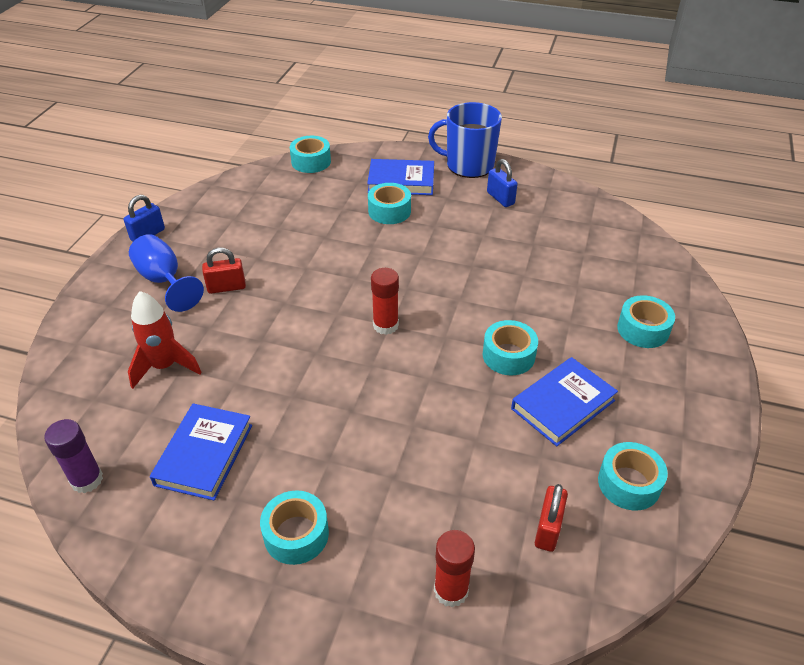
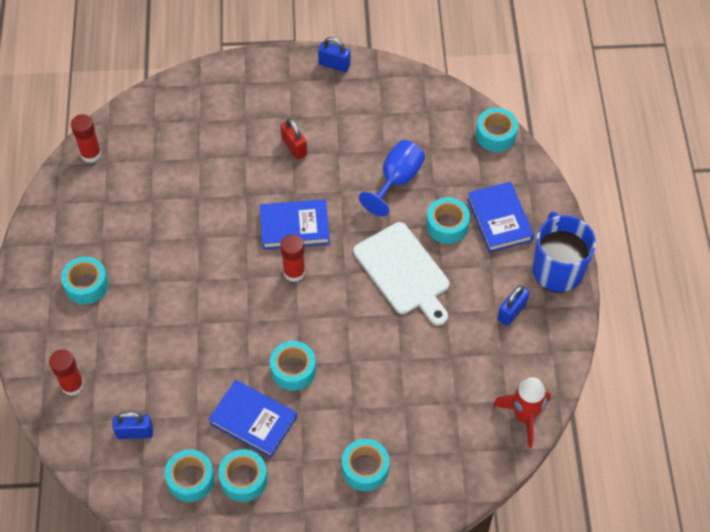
camera: 70 degrees right, 15 degrees up
purple glue stick [44,419,103,493] -> red glue stick [71,114,102,163]
red rocket [128,291,202,389] -> red rocket moved to [493,377,551,448]
blue goblet [129,234,204,312] -> blue goblet moved to [359,140,425,217]
blue book [150,403,252,501] -> blue book moved to [260,199,330,250]
red padlock [535,484,568,552] -> blue padlock [112,412,153,439]
none -> turquoise tape [218,449,268,502]
none -> white cutting board [354,222,450,325]

